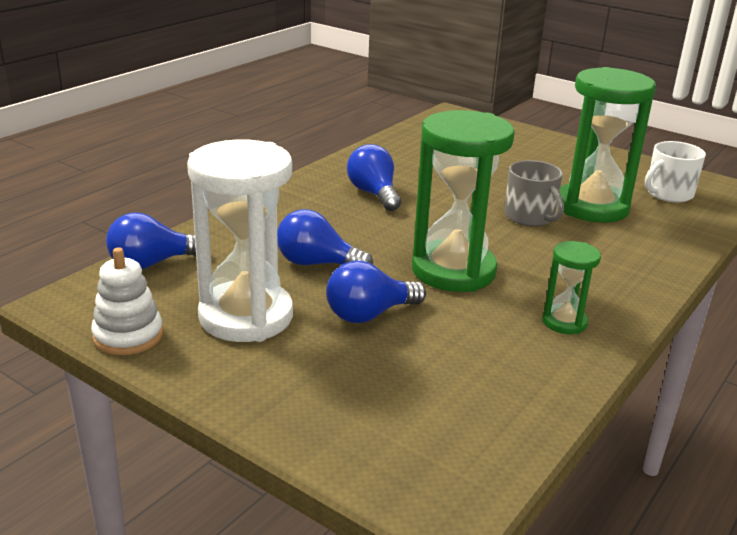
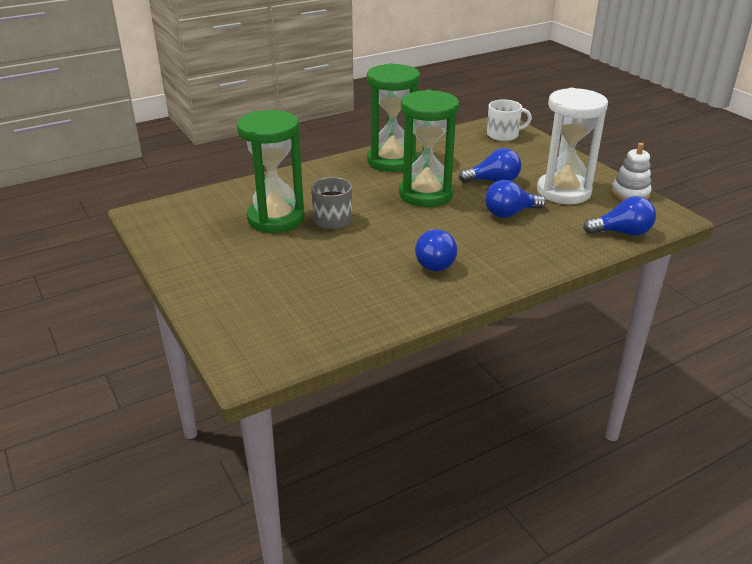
camera: 155 degrees left, 5 degrees up
blue light bulb [277,209,373,265] -> blue light bulb turned 120 degrees clockwise [485,180,546,218]
green hourglass [543,241,601,334] -> green hourglass [367,63,420,172], size x2.08
white mug [645,141,706,202] -> white mug moved to [487,99,532,141]

